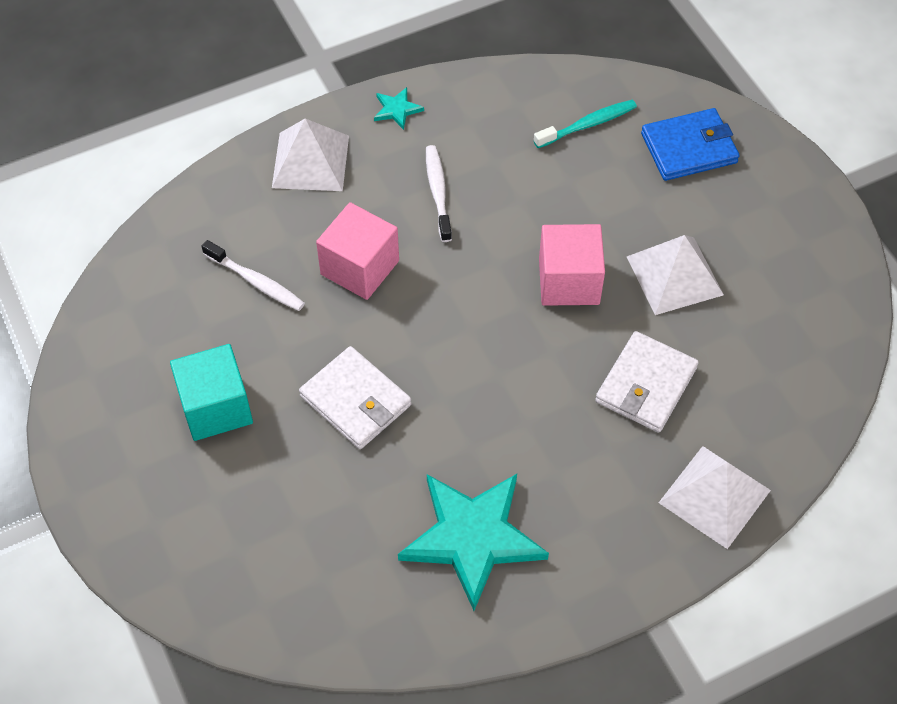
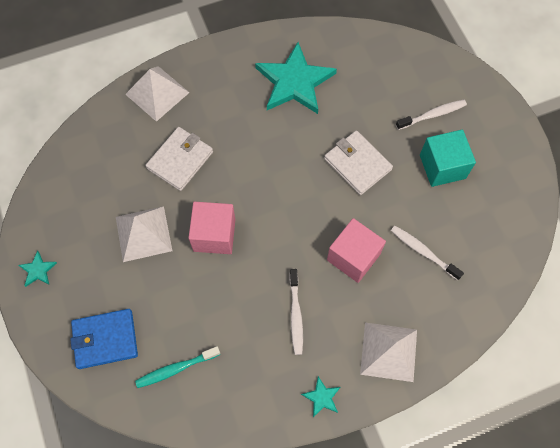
camera: 175 degrees left, 10 degrees up
none -> turquoise star [18,251,57,287]
none -> white toothbrush [396,100,467,130]

